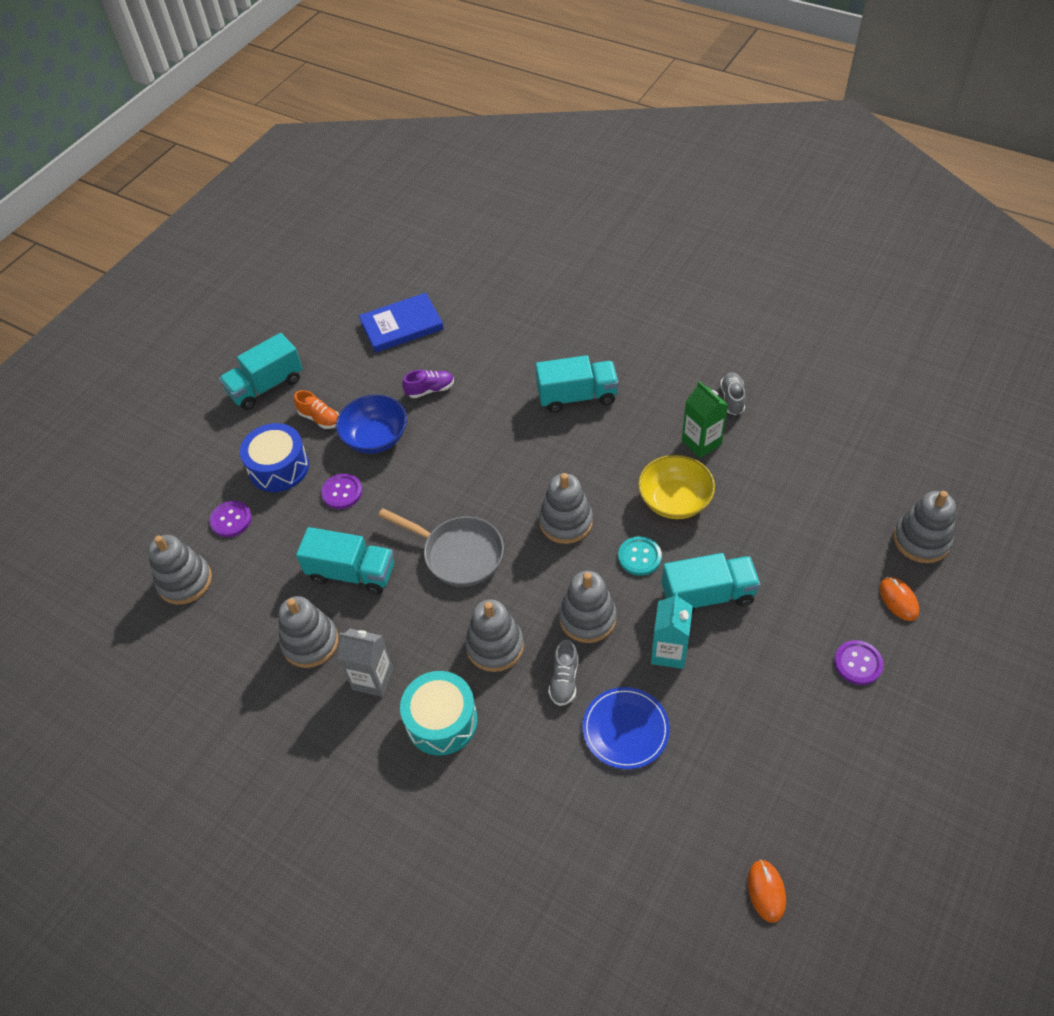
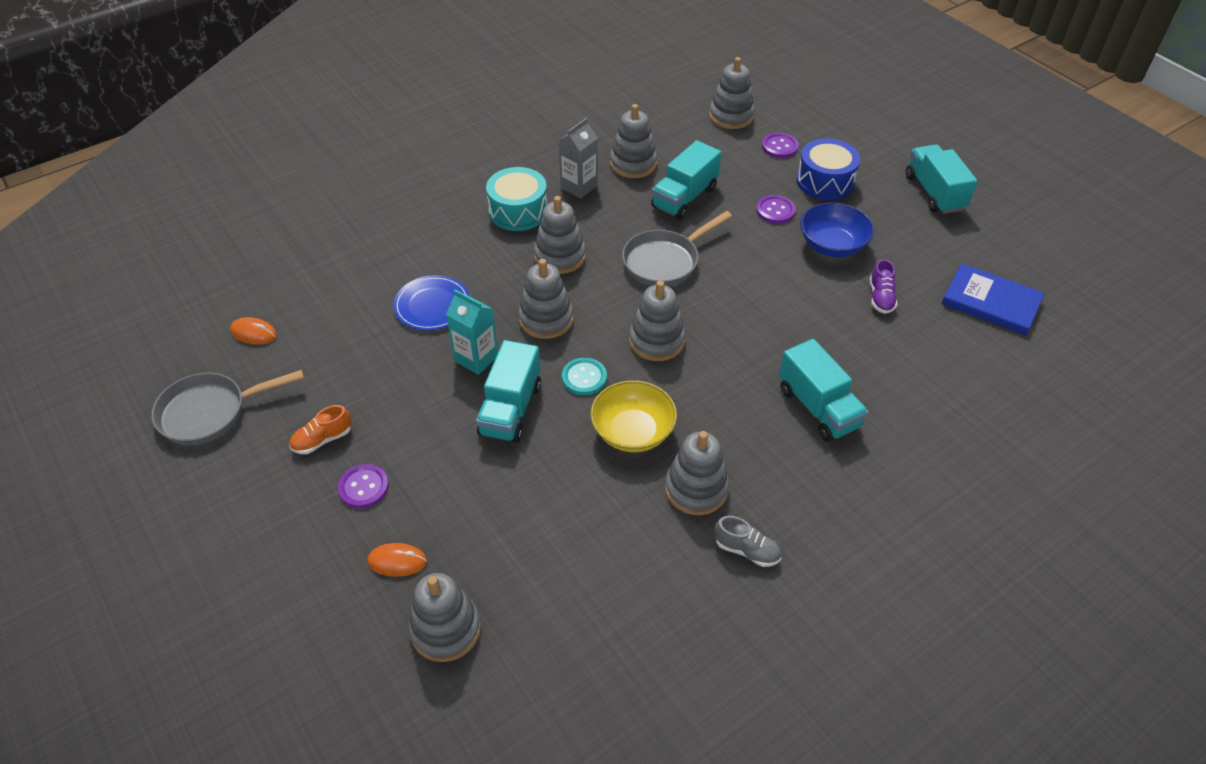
camera: 110 degrees right, 5 degrees down
orange shoe [294,390,339,429] -> orange shoe moved to [289,405,352,454]
blue book [359,293,444,353] -> blue book turned 60 degrees counterclockwise [941,263,1045,335]
turquoise truck [536,355,619,413] -> turquoise truck turned 45 degrees counterclockwise [779,339,868,442]
grey shoe [548,640,578,706] -> none
green carton [682,381,728,458] -> grey stacking toy [665,431,729,515]
none -> grey pan [151,370,304,445]

